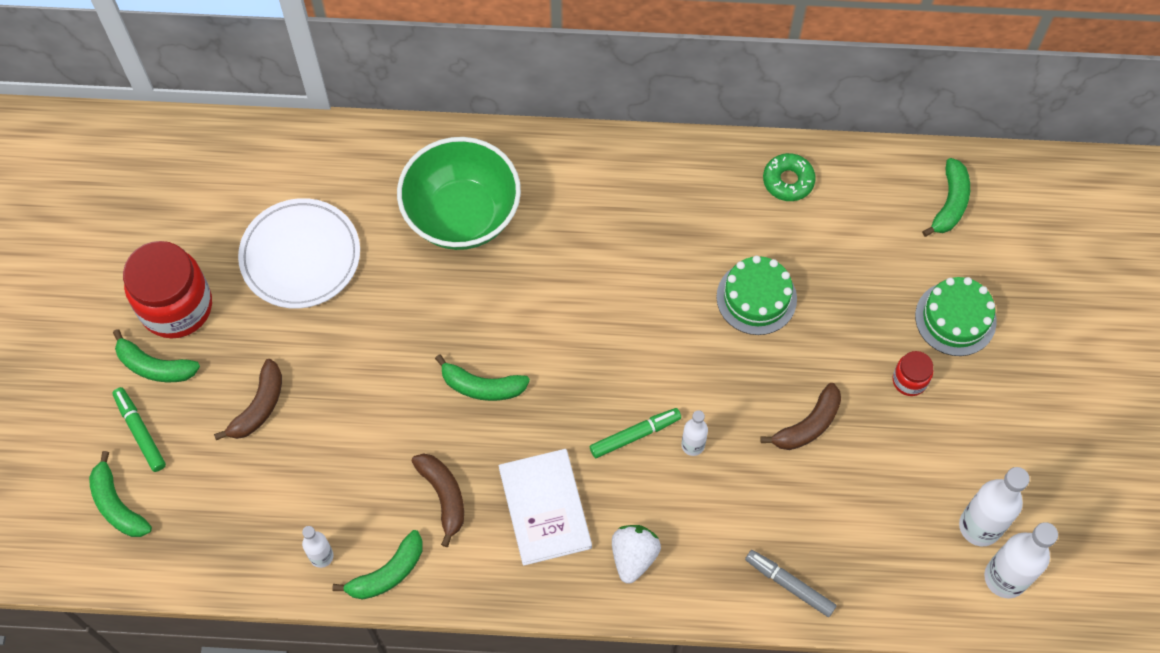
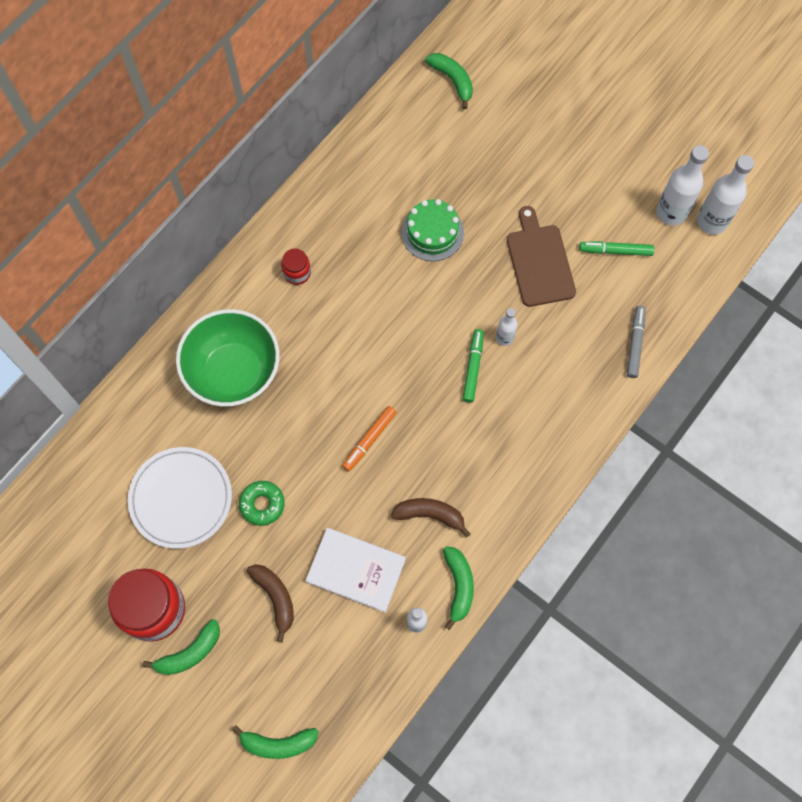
camera: 55 degrees left, 5 degrees up
green marker [112,387,166,472] -> green marker moved to [579,241,654,256]
green banana [435,355,530,401] -> orange marker [342,406,397,471]
white book [498,449,592,566] -> white book moved to [305,528,406,613]
white strawberry [612,525,661,583] -> none
grey marker [745,550,837,617] -> grey marker turned 120 degrees clockwise [627,306,646,378]
brown banana [760,383,841,450] -> brown cutting board [507,206,576,307]
green donut [763,153,816,201] -> green donut moved to [239,481,285,526]
red jar [893,351,933,396] -> red jar moved to [281,249,311,285]
green cake [915,277,997,356] -> none

